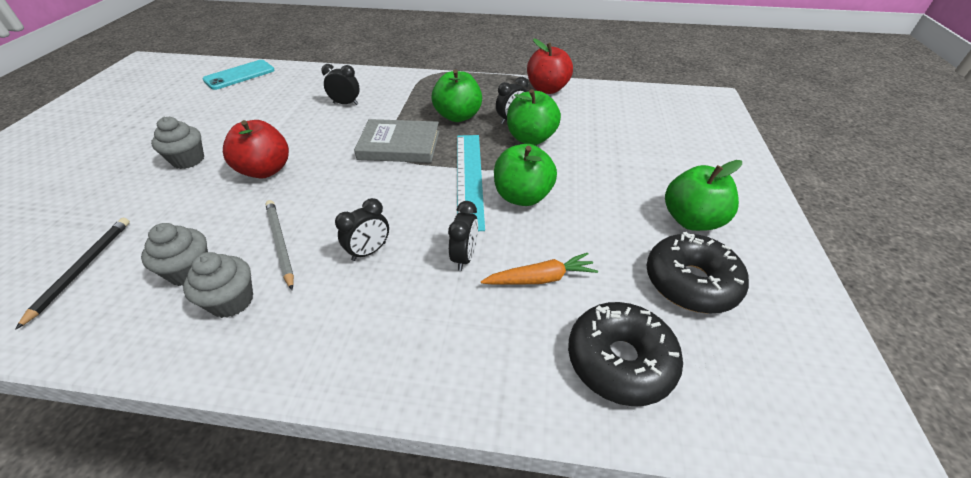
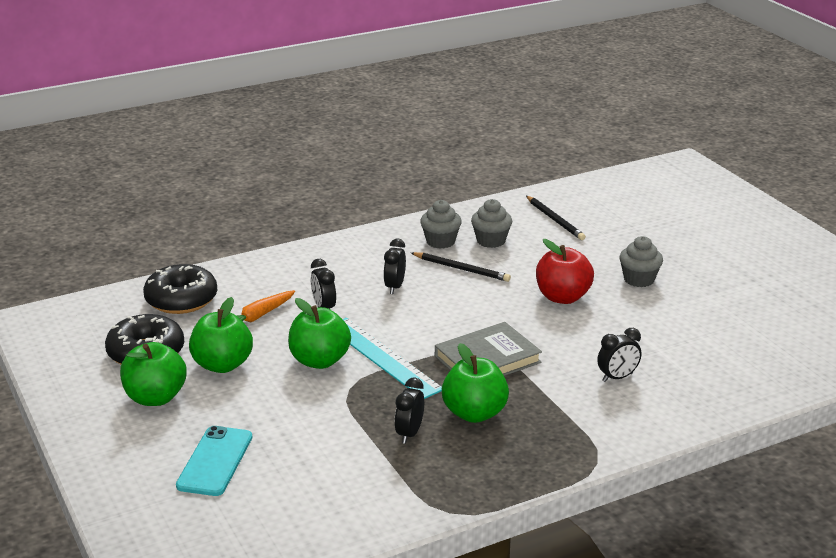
camera: 145 degrees right, 15 degrees down
turquoise phone [203,60,275,90] -> turquoise phone moved to [176,426,252,496]
grey pencil [265,200,294,290] -> black pencil [411,252,511,282]
green apple [507,89,561,145] -> green apple moved to [189,297,253,373]
red apple [527,39,573,94] -> none

